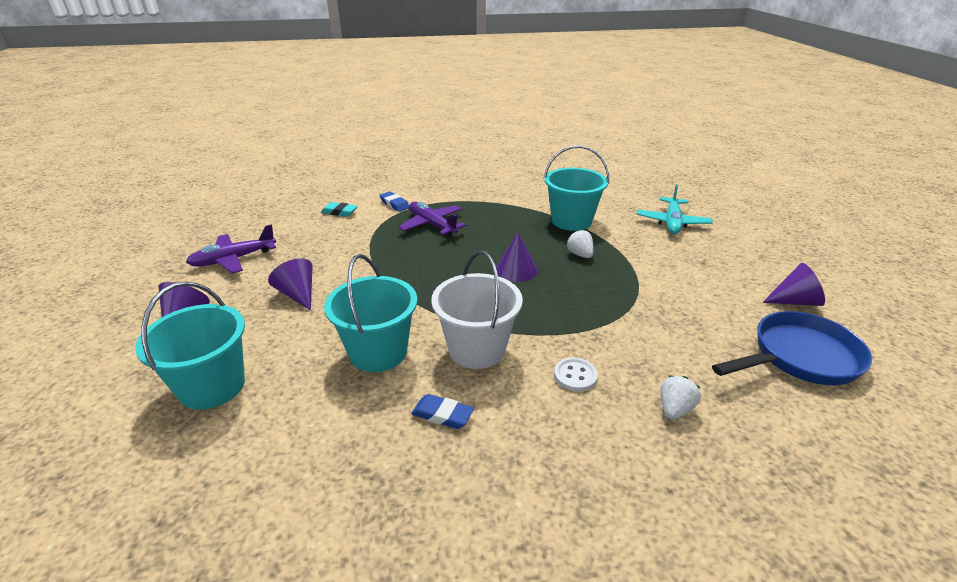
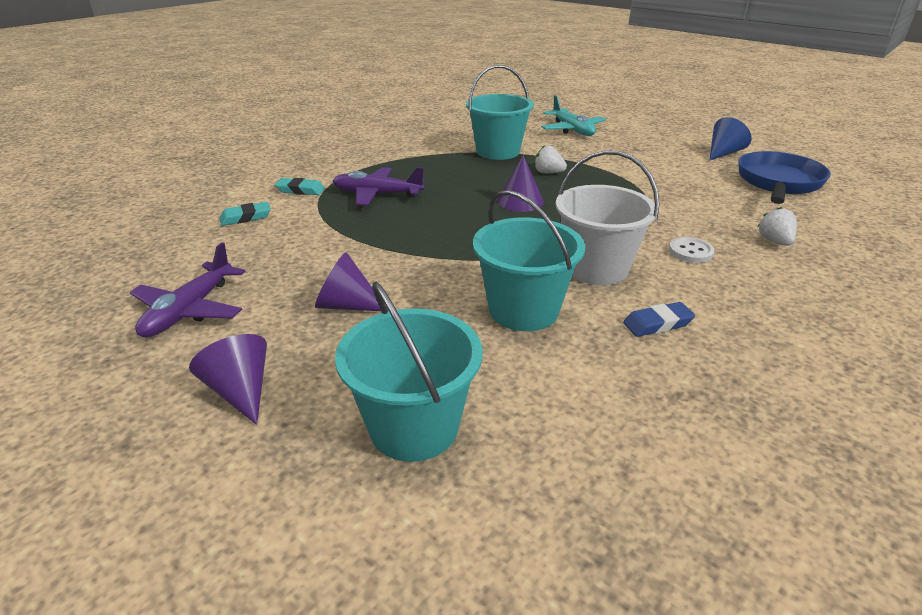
camera: 40 degrees left, 0 degrees up
blue eraser [379,191,409,212] -> turquoise eraser [275,178,325,195]
purple cone [762,263,825,306] -> blue cone [709,117,752,160]

